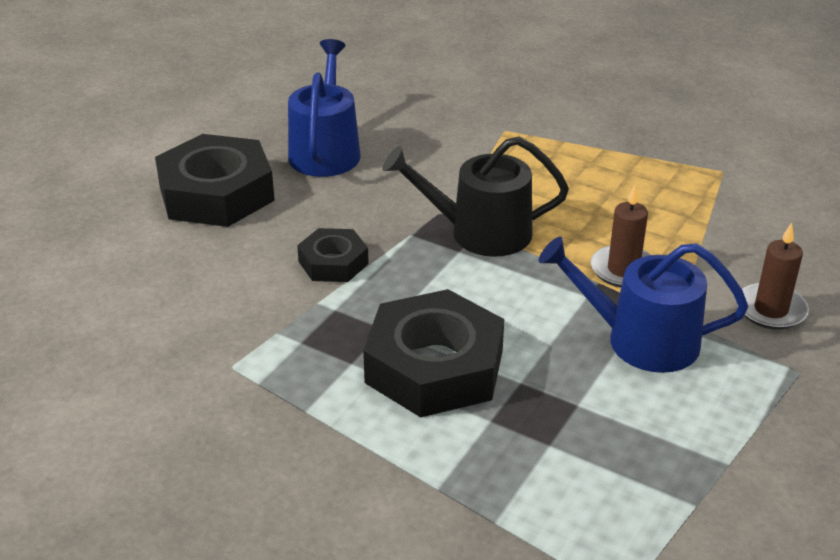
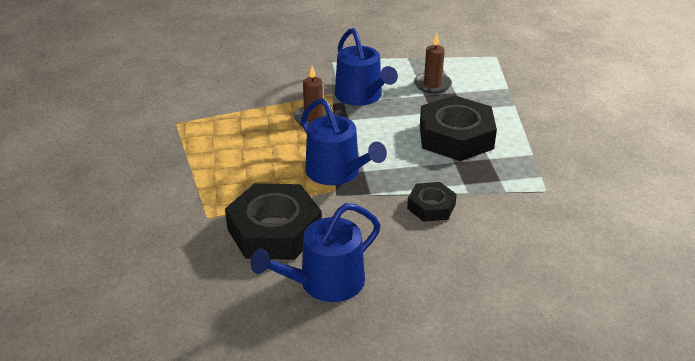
camera: 130 degrees left, 0 degrees up
black nut [155,134,275,227] -> black nut moved to [225,183,322,260]
black watering can [383,137,569,257] -> blue watering can [301,98,387,185]
brown candle [737,223,809,330] -> brown candle moved to [414,34,452,94]

